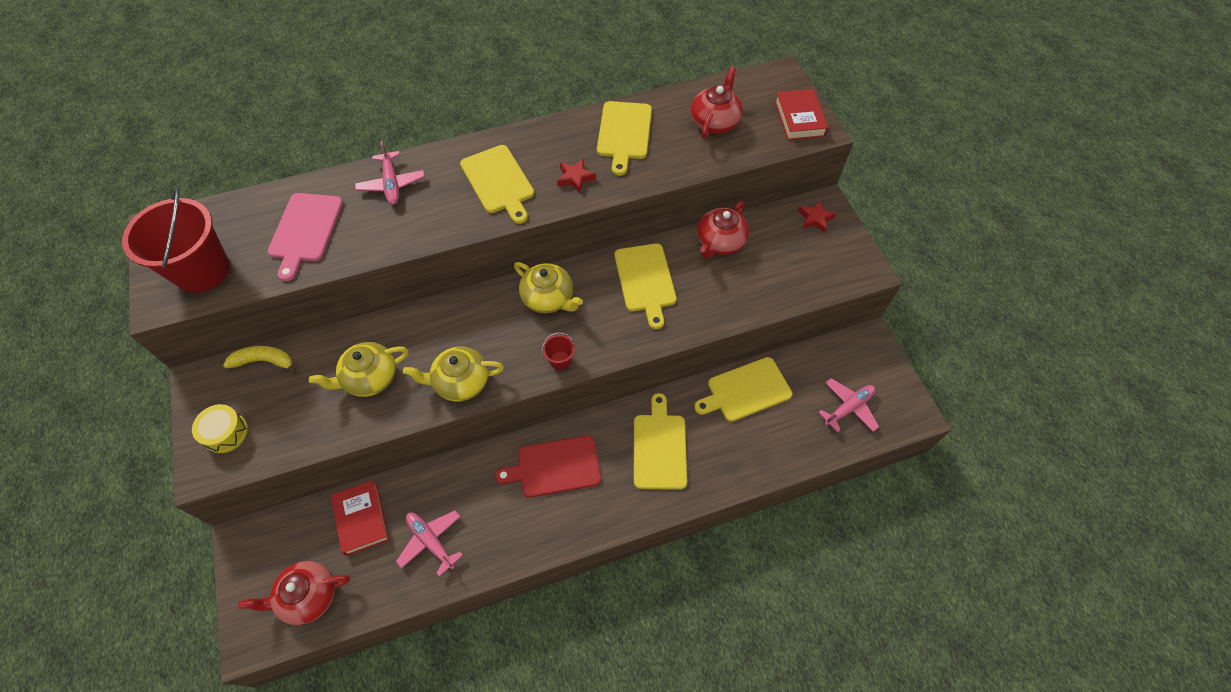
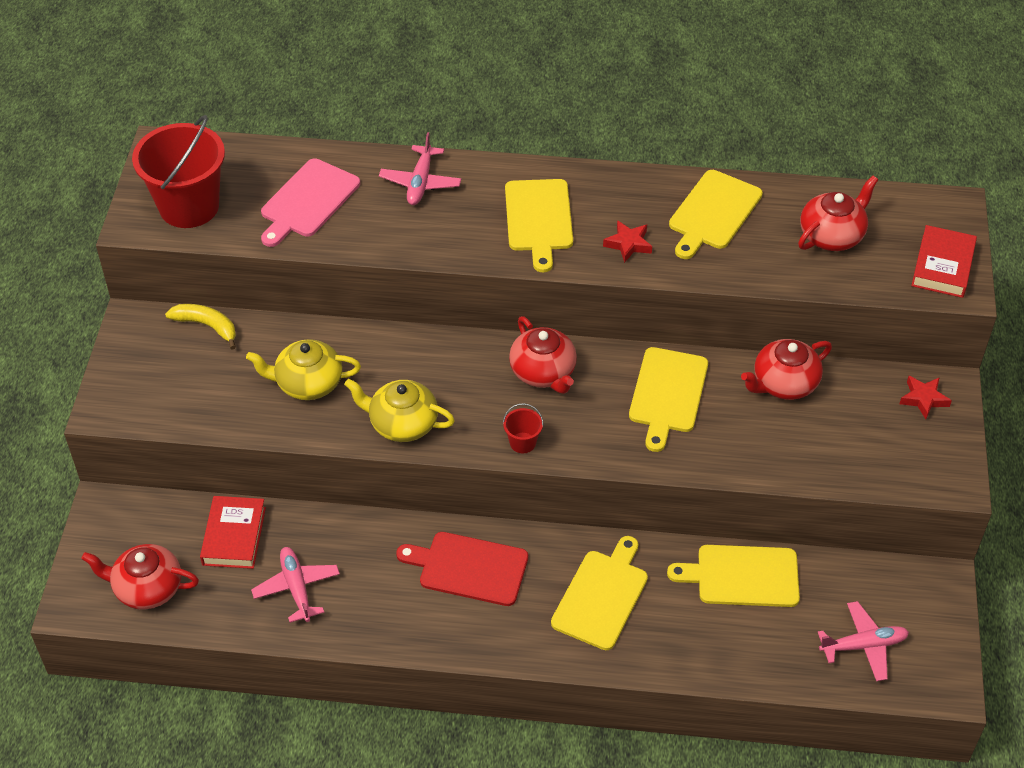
camera: 25 degrees right, 10 degrees down
yellow drum [192,404,248,453] -> none
yellow teapot [514,262,583,313] -> red teapot [509,316,577,394]

